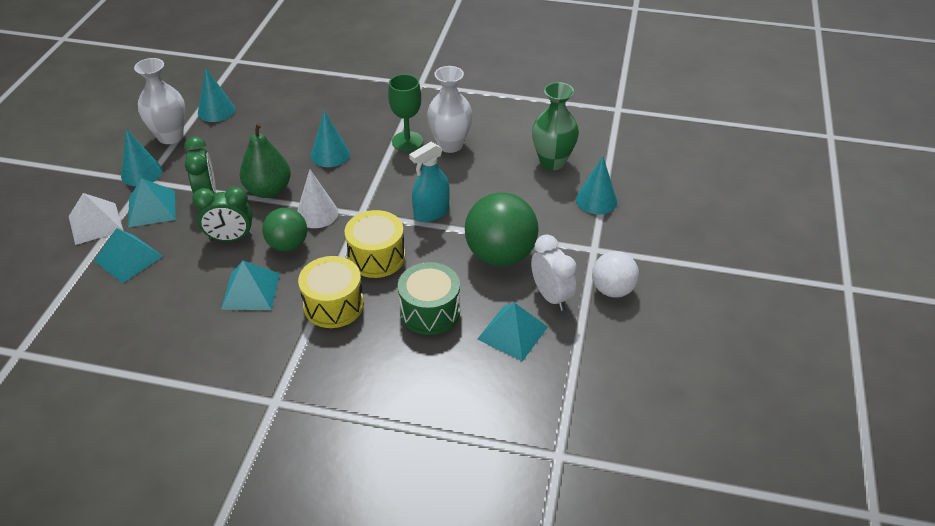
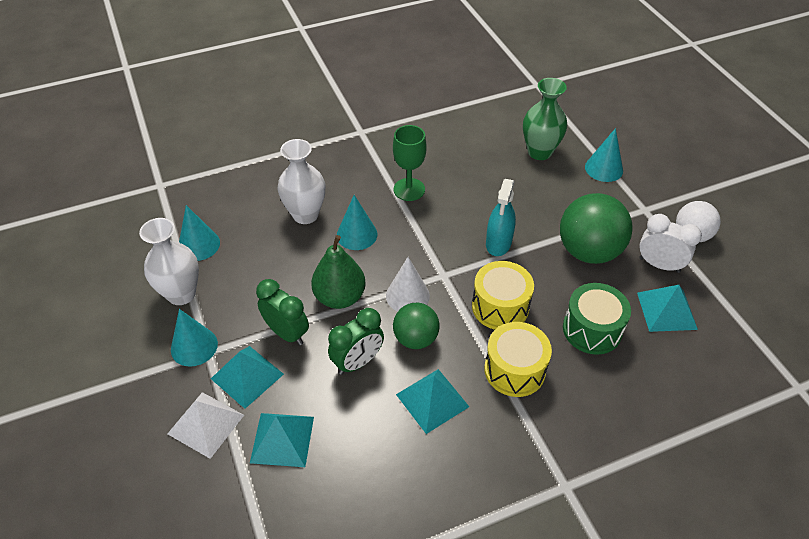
camera: 35 degrees left, 5 degrees up
white vase [427,66,473,153] -> white vase moved to [278,139,325,224]

